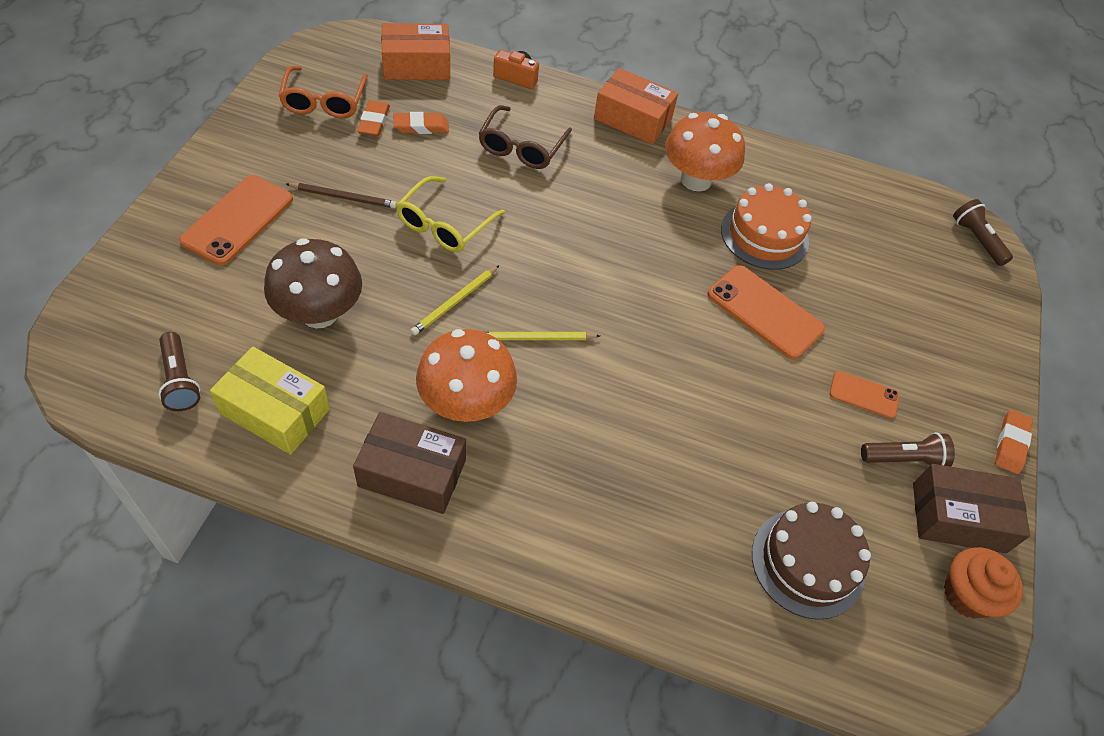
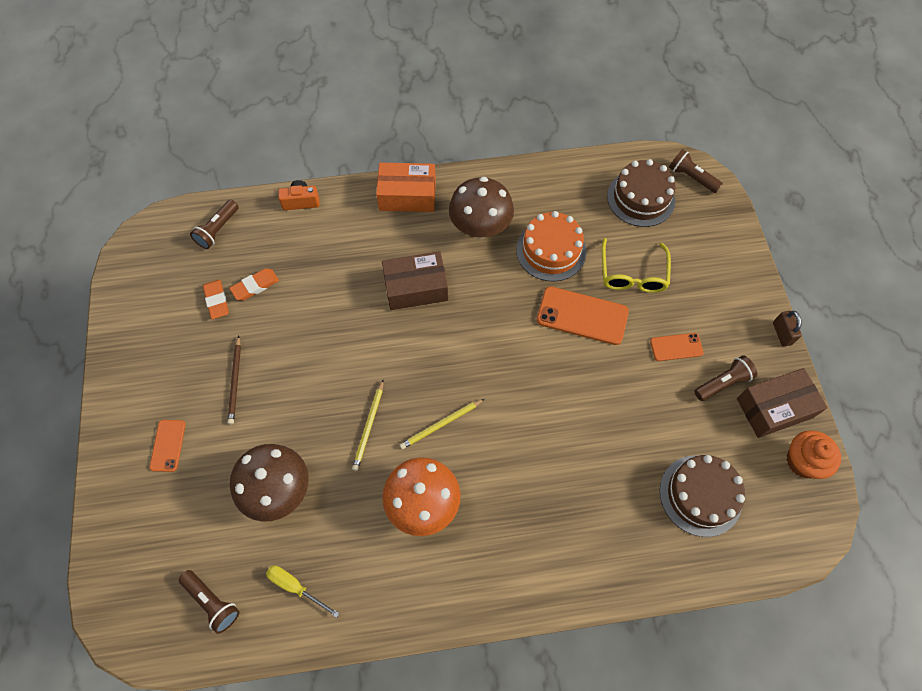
camera: 20 degrees left, 10 degrees up
orange phone [179,175,293,265] -> orange phone [150,420,186,472], size x0.56
yellow box [210,346,330,455] -> yellow screwdriver [266,565,340,618]
orange glasses [278,66,368,118] -> none
brown pencil [286,183,397,208] -> brown pencil turned 105 degrees clockwise [228,336,241,425]
brown box [353,412,466,514] -> brown box moved to [382,251,448,310]
orange box [381,23,450,80] -> brown flashlight [190,200,239,249]
yellow glasses [396,176,505,252] -> yellow glasses moved to [602,238,671,293]
brown glasses [478,105,572,169] -> none
orange mushroom [665,112,745,192] -> brown mushroom [449,177,514,238]
orange eraser [995,410,1033,474] -> brown padlock [773,311,802,347]
none -> brown cake [607,159,676,227]

